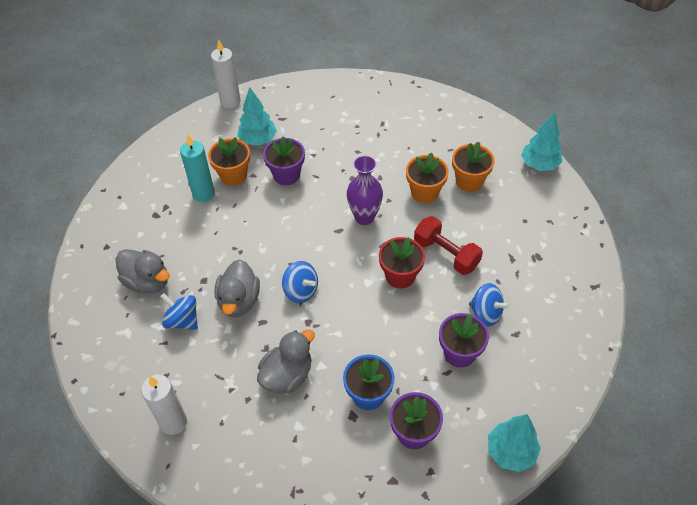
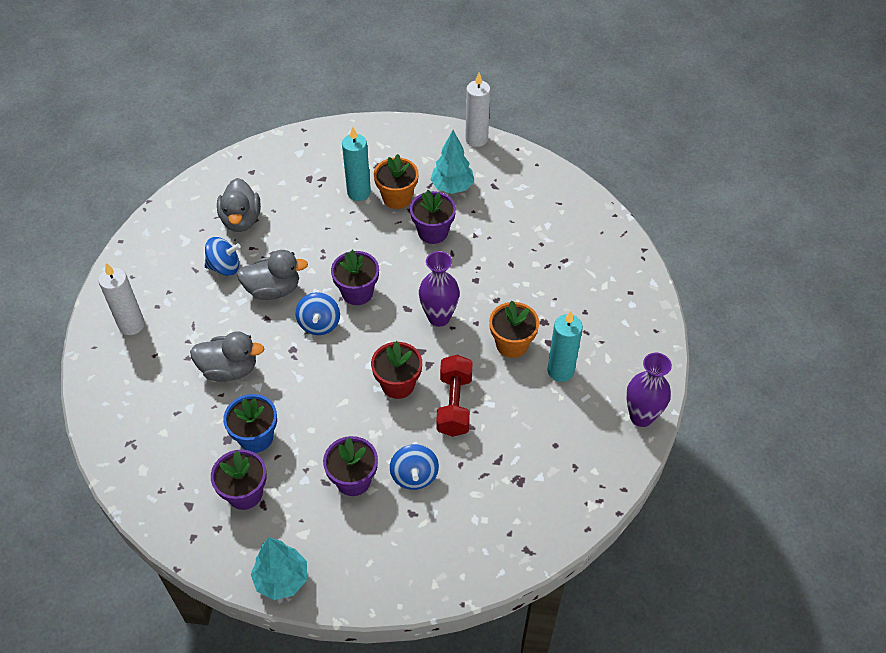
camera: 50 degrees right, 0 degrees up
blue spinning top [160,293,198,330] -> blue spinning top turned 90 degrees clockwise [205,237,241,276]
grey duck [214,259,260,317] -> grey duck turned 150 degrees counterclockwise [237,250,308,300]
orange flower pot [452,142,495,192] -> turquoise candle [548,311,583,382]
turquoise tree [521,112,563,171] -> purple vase [626,353,672,427]
none -> purple flower pot [331,250,379,305]

